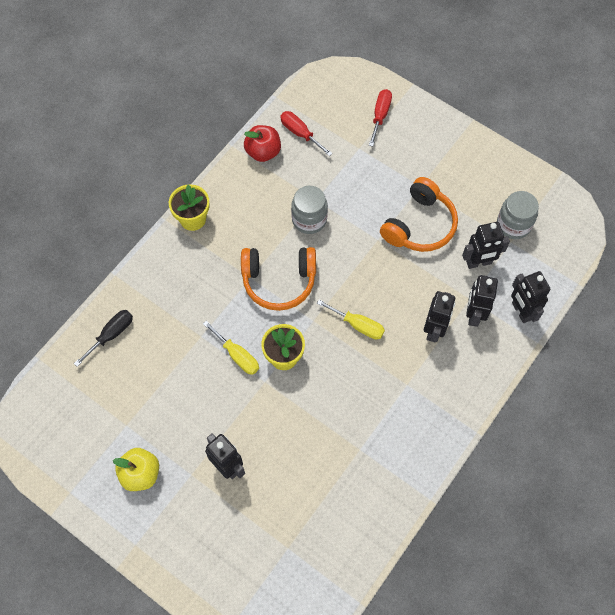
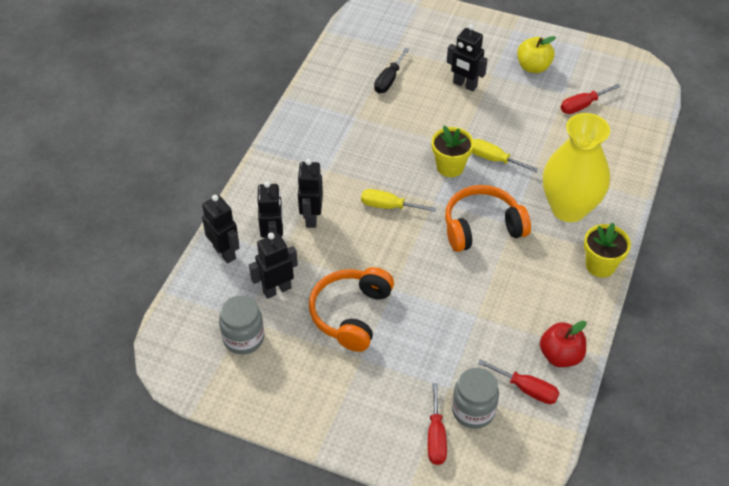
camera: 165 degrees right, 15 degrees down
black screwdriver [74,310,133,367] -> black screwdriver moved to [374,48,409,93]
grey jar [291,186,328,234] -> grey jar moved to [452,368,499,429]
none -> yellow vase [543,113,610,222]
none -> red screwdriver [561,84,621,114]

